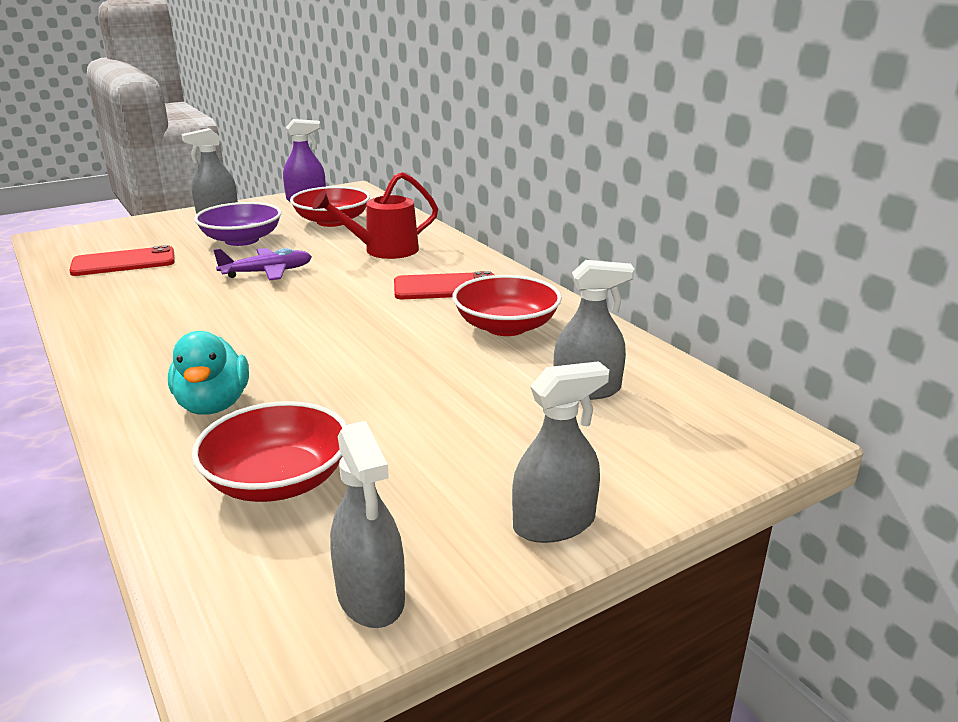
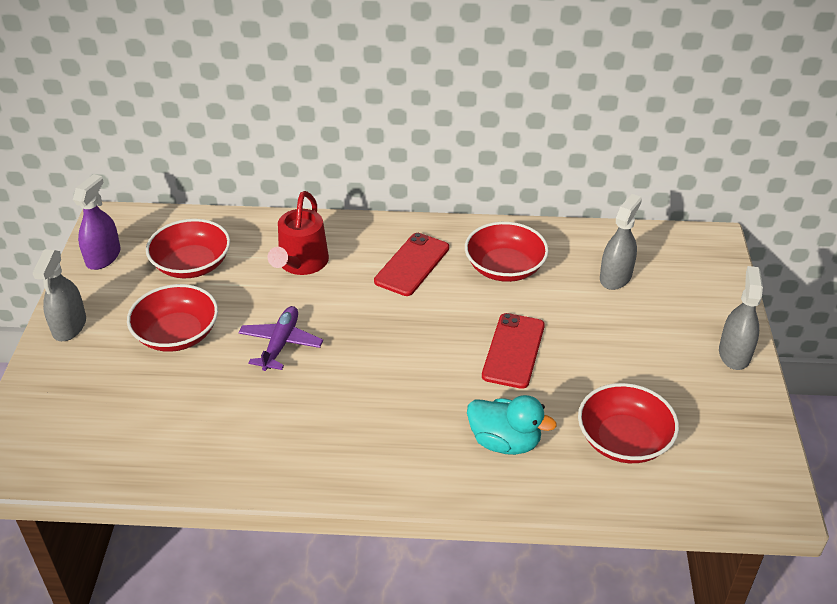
camera: 55 degrees left, 15 degrees up
red phone [69,245,175,276] -> red phone moved to [482,313,545,389]
purple bowl [194,202,281,246] -> red bowl [127,284,218,352]
grey spray bottle [330,421,405,628] -> none

